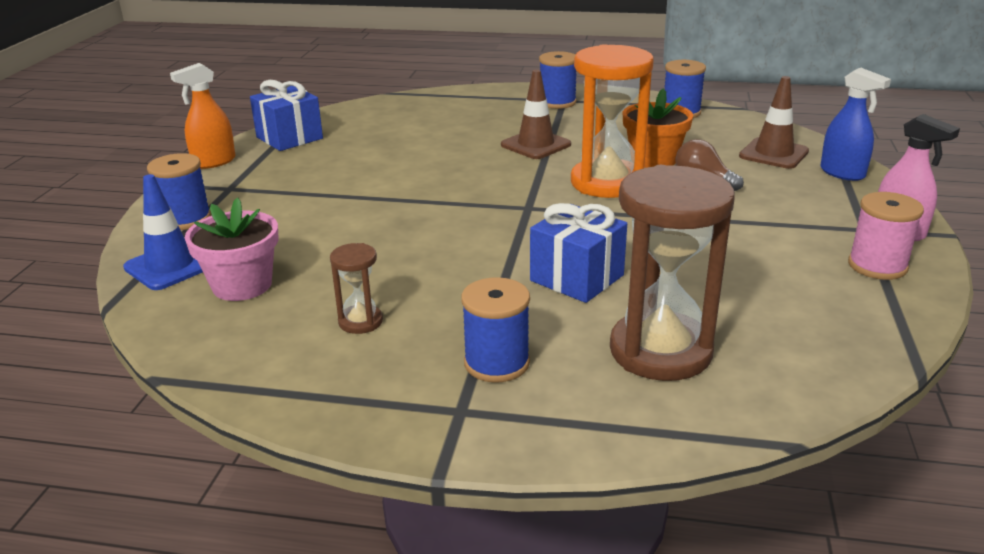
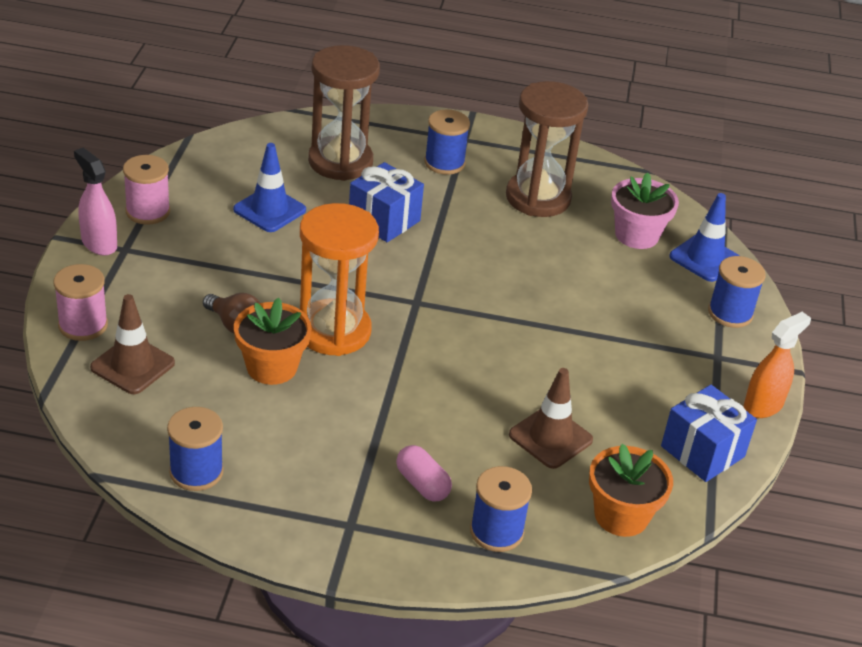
camera: 175 degrees right, 10 degrees up
brown hourglass [330,243,383,334] -> brown hourglass [506,81,588,217], size x2.16
brown traffic cone [501,70,571,159] -> brown traffic cone moved to [509,368,593,469]
blue spool [539,51,577,109] -> blue spool moved to [470,466,532,552]
blue spray bottle [820,68,891,181] -> pink spool [53,264,108,341]
none -> blue traffic cone [233,143,306,232]
none -> pink capsule [396,445,452,502]
none -> orange flower pot [589,444,673,537]

